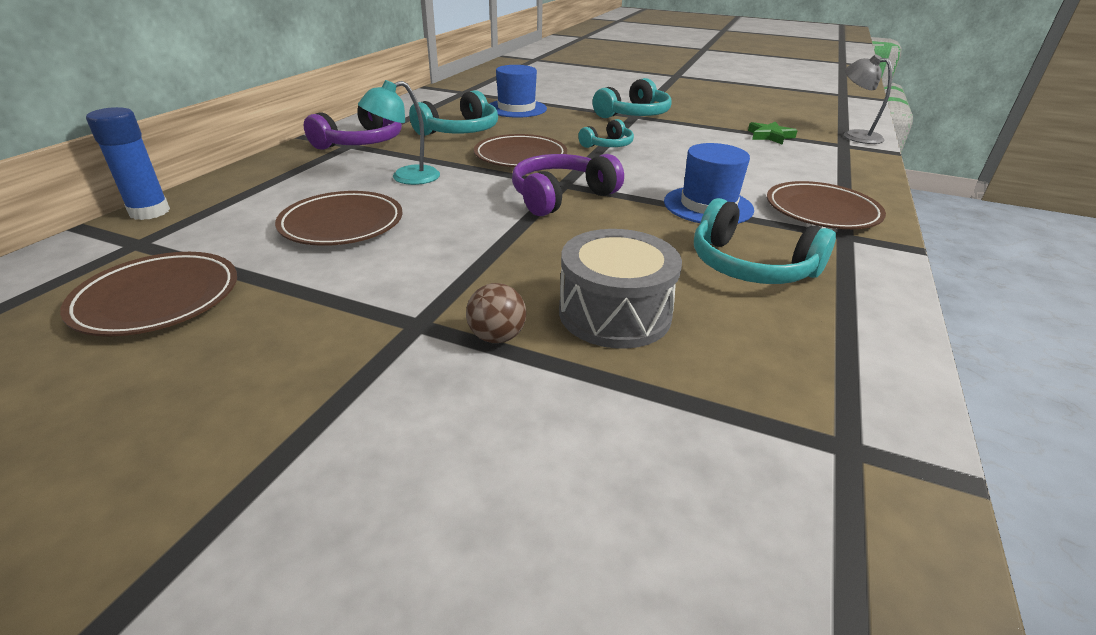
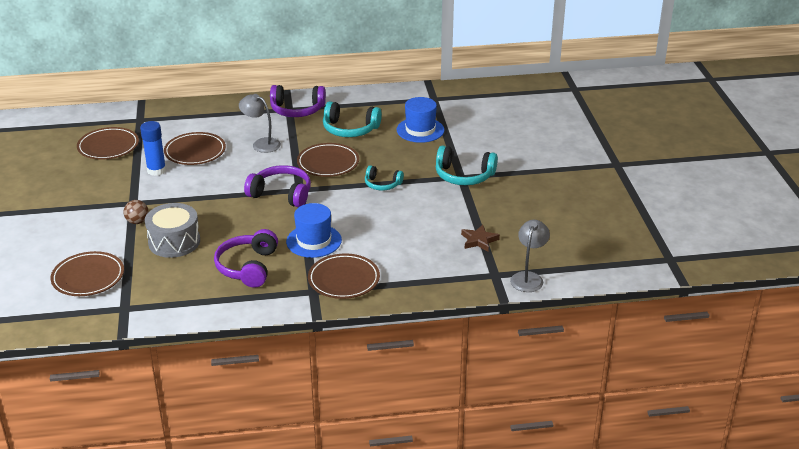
camera: 60 degrees right, 0 degrees up
blue glue stick [86,107,170,220] -> blue glue stick moved to [140,121,166,176]
turquoise lamp [358,80,440,185] -> grey lamp [239,94,281,153]
turquoise headphones [694,198,836,284] -> purple headphones [214,229,278,288]
green star [748,122,798,145] -> brown star [461,224,500,252]
none -> brown plate [51,251,124,296]

